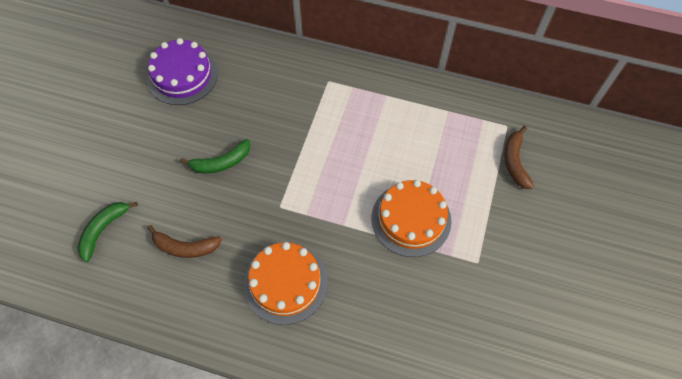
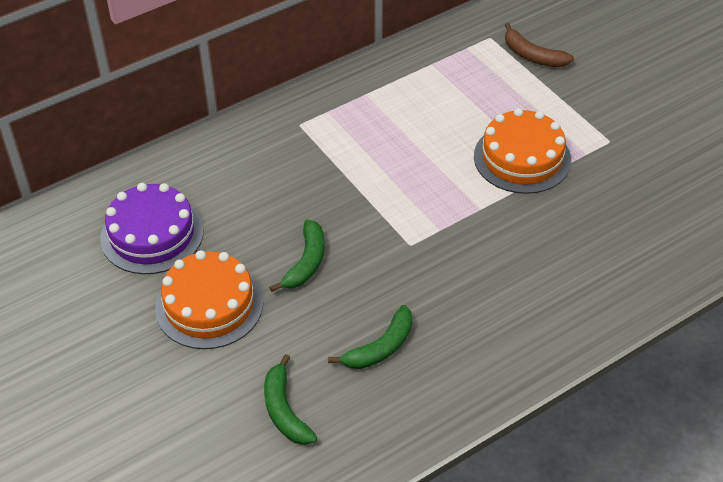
camera: 50 degrees left, 15 degrees down
brown banana [147,225,222,258] -> green banana [328,305,413,369]
orange cake [243,242,328,325] -> orange cake moved to [155,250,263,349]

